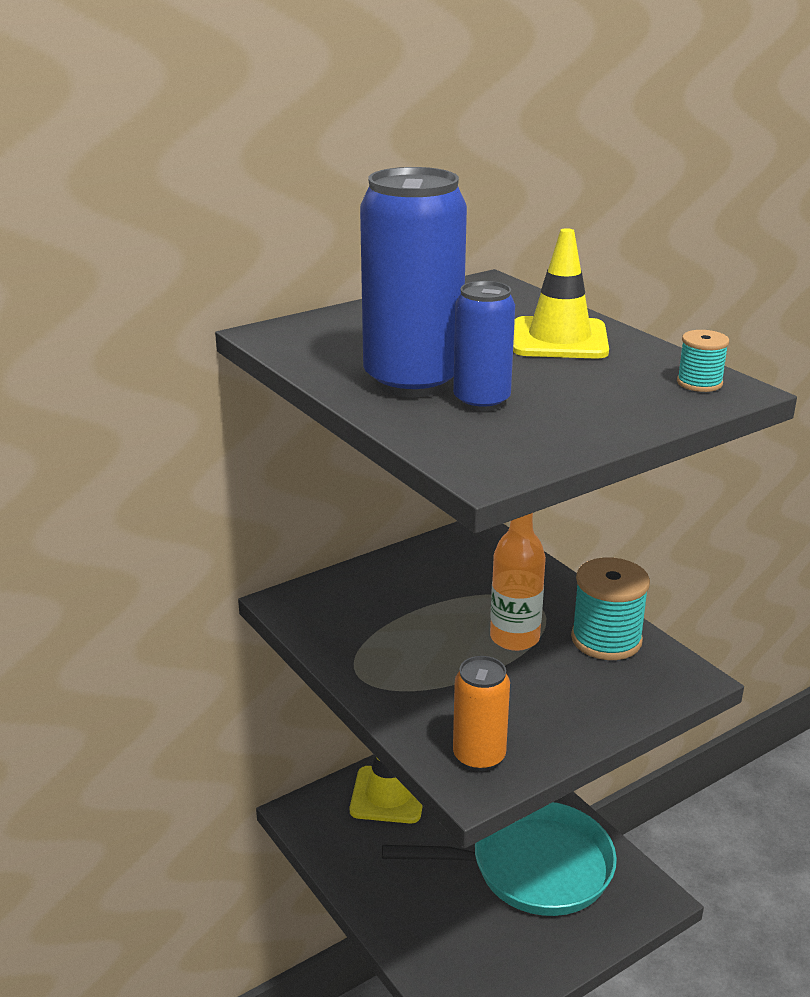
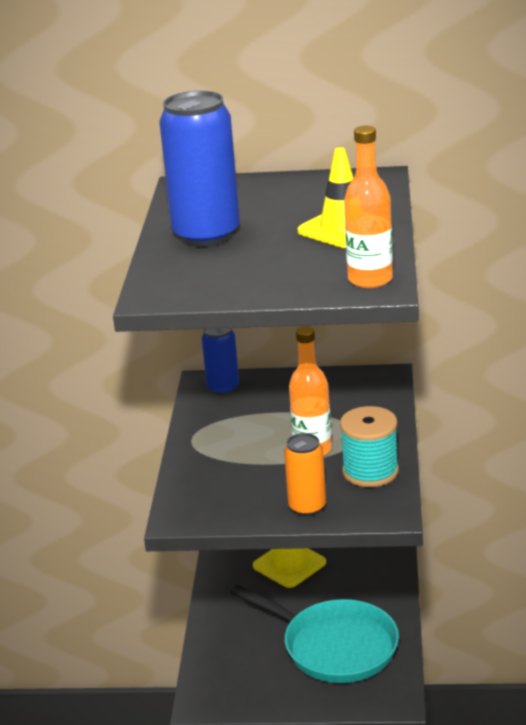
camera: 40 degrees right, 0 degrees up
blue can [453,281,515,411] -> blue can moved to [202,328,239,395]
orange can [453,656,510,771] -> orange can moved to [284,433,326,516]
turquoise spool [677,330,729,392] -> orange bottle [344,126,393,288]

